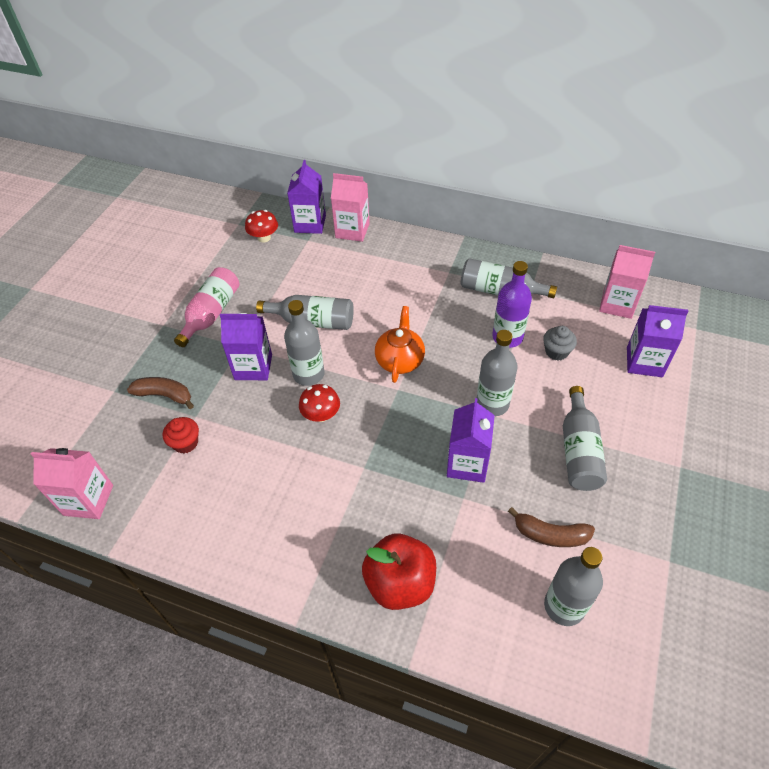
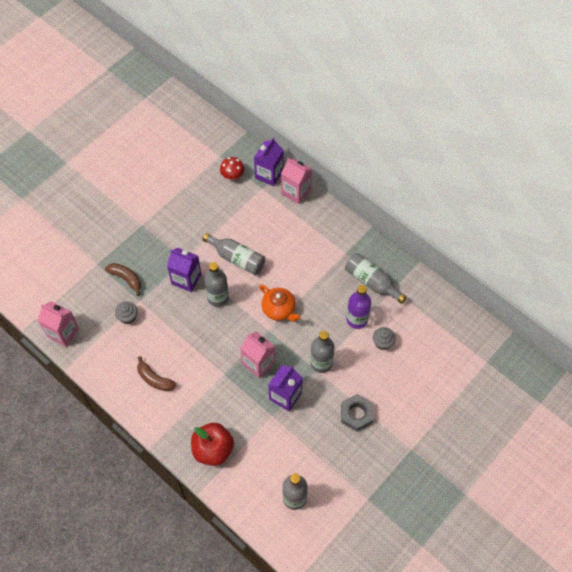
camera: 20 degrees right, 10 degrees up
red cupcake [163,417,199,453] -> grey cupcake [115,302,138,324]
pink bottle [174,267,239,347] -> none
red mushroom [299,384,340,422] -> none
orange teapot [375,306,425,383] -> orange teapot turned 105 degrees clockwise [260,284,301,322]
brown banana [508,507,595,547] -> brown banana moved to [137,356,176,391]
grey bottle [563,386,607,491] -> grey nut [341,394,373,432]
pink carton [599,245,655,319] -> pink carton moved to [240,331,275,378]
purple carton [627,305,688,377] -> none

